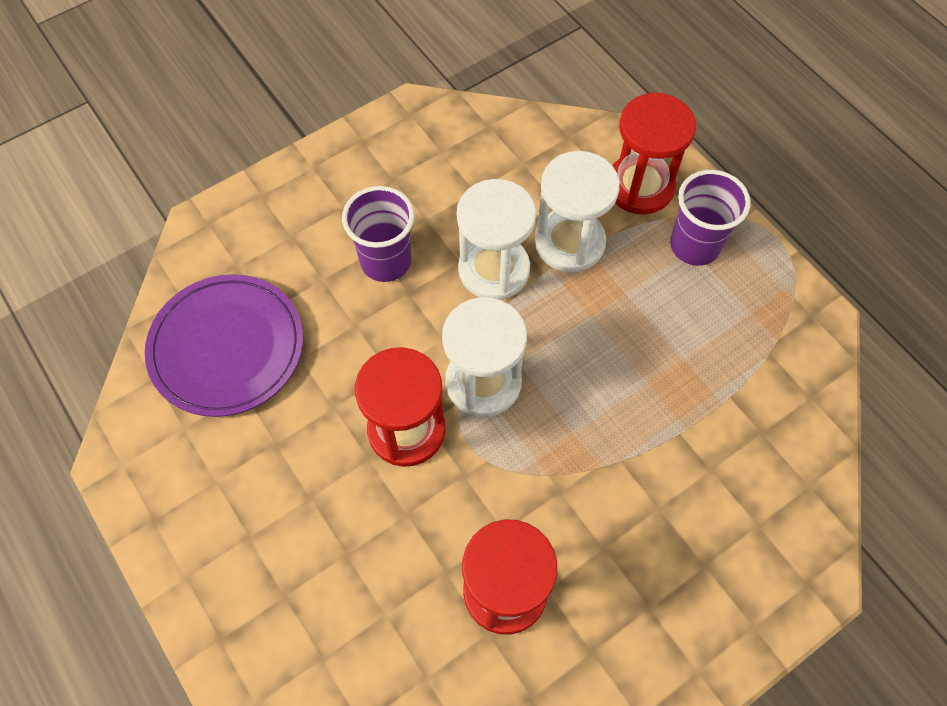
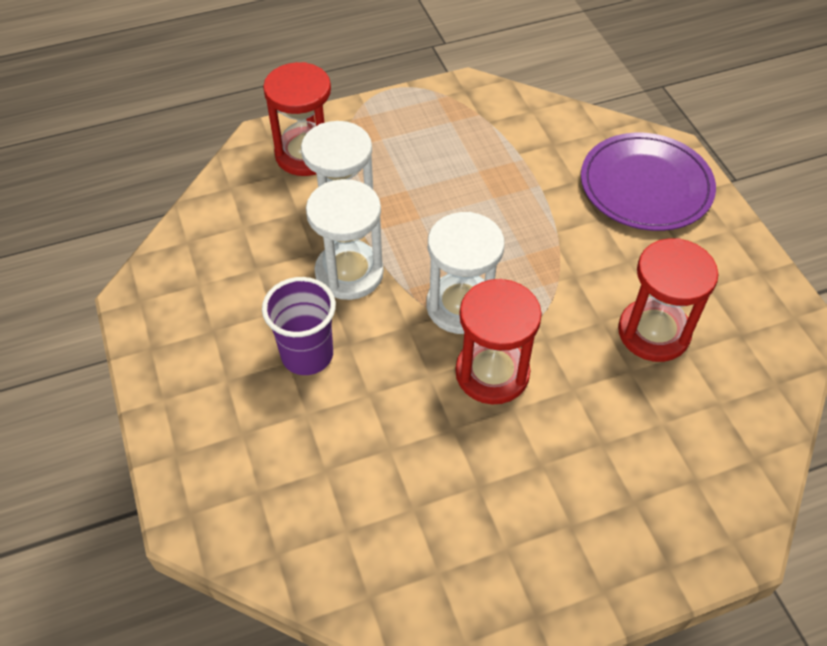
camera: 75 degrees left, 10 degrees down
purple plate [145,274,303,417] -> purple plate moved to [581,133,716,231]
purple cup [670,170,751,266] -> none

